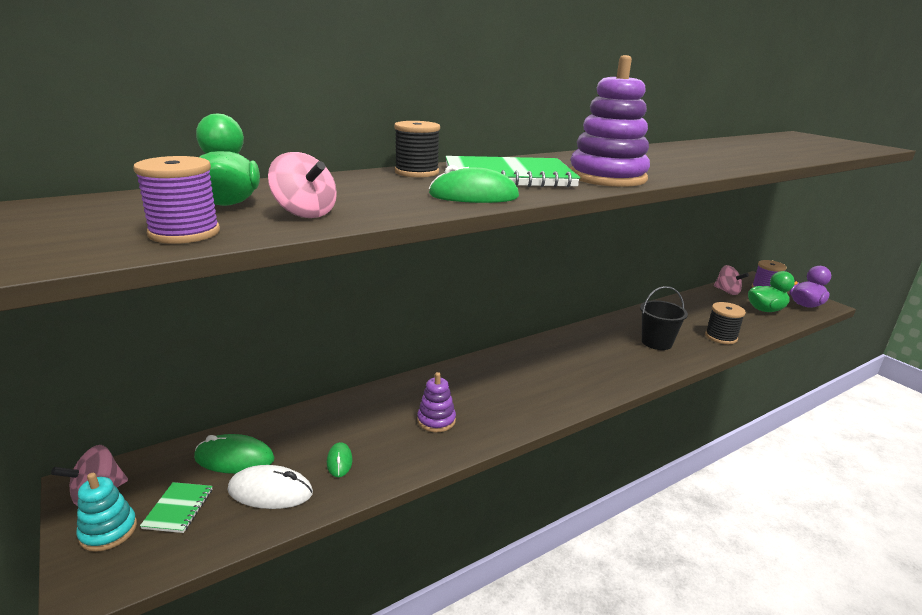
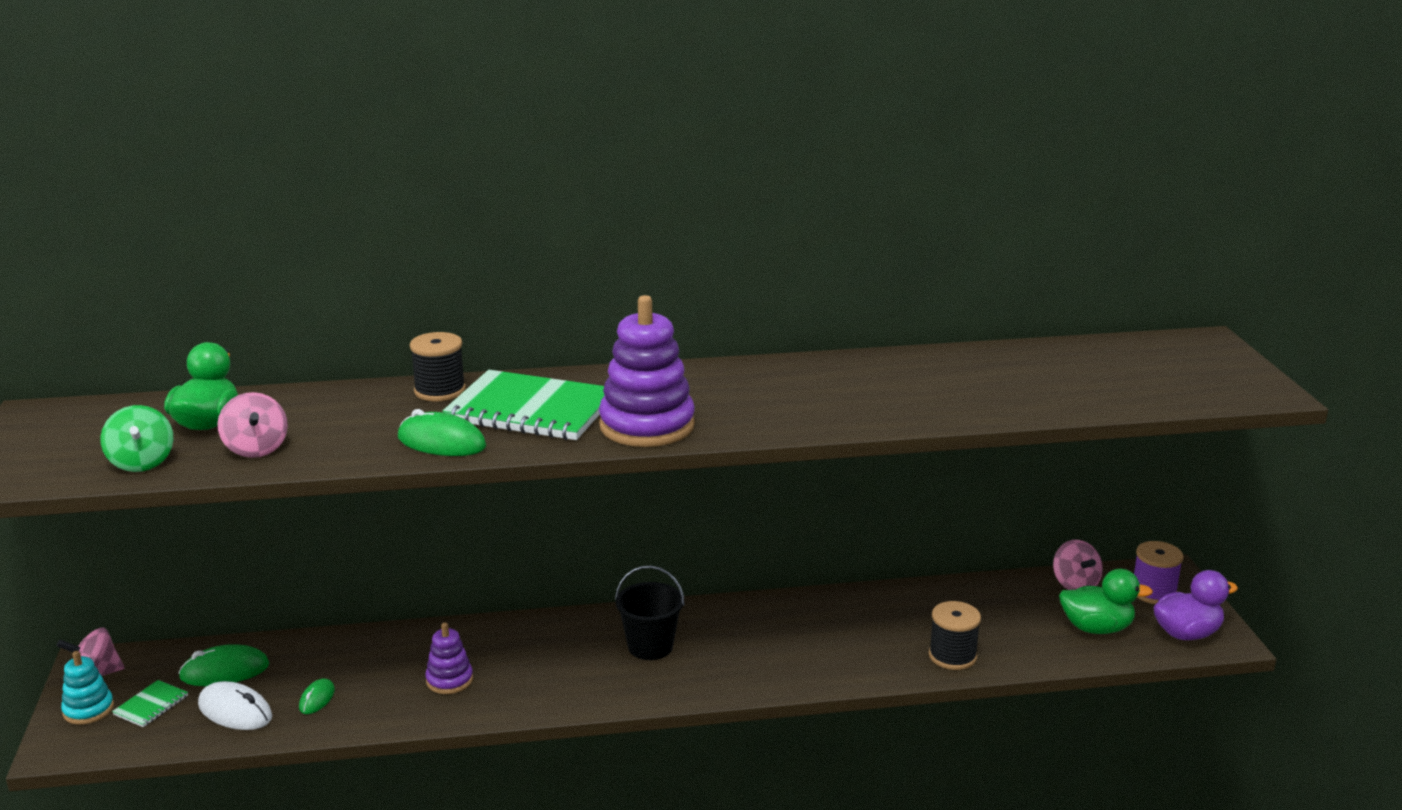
camera: 25 degrees right, 0 degrees up
purple spool [133,156,220,244] -> green spinning top [100,405,173,472]
green mouse [194,434,275,474] -> green mouse turned 45 degrees counterclockwise [178,644,269,686]
black bucket [640,286,688,350] -> black bucket moved to [615,565,685,660]

